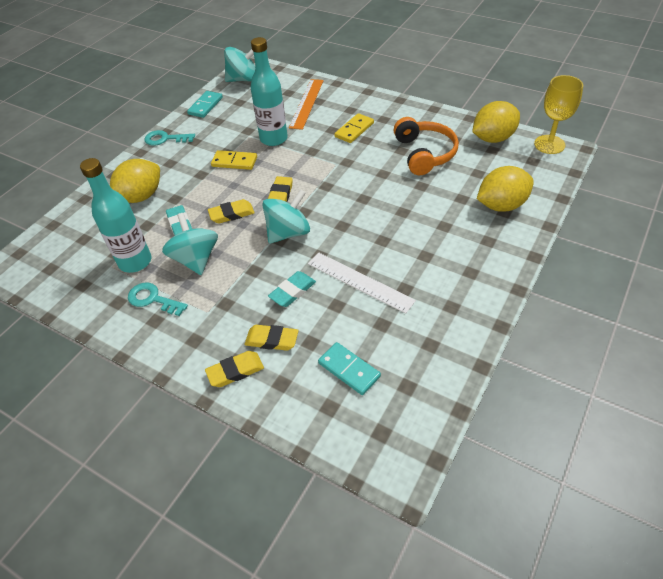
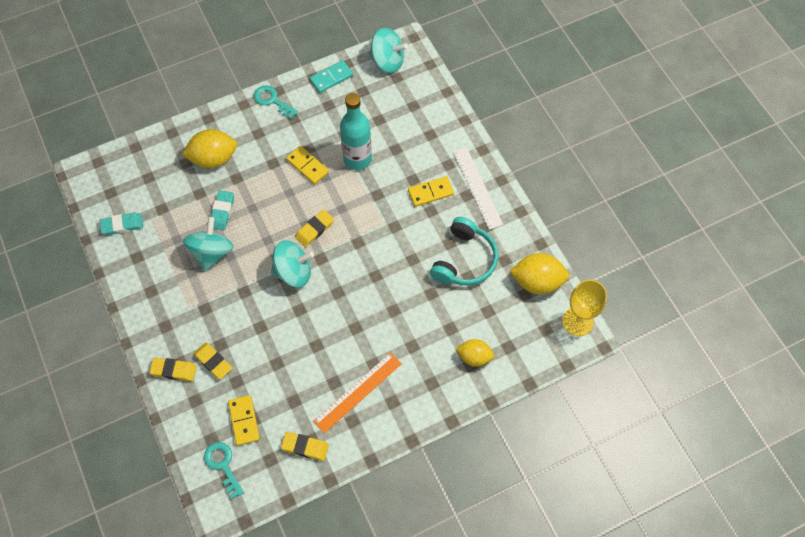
camera: 30 degrees right, 15 degrees up
turquoise bottle [80,158,151,273] -> none
turquoise key [128,283,188,316] -> turquoise key moved to [204,442,244,499]
yellow eraser [208,199,255,223] -> yellow eraser moved to [281,432,329,461]
turquoise eraser [268,271,316,307] -> turquoise eraser moved to [100,213,143,235]
orange ruler [289,79,324,130] -> orange ruler moved to [313,352,402,433]
white ruler [308,252,416,314] -> white ruler moved to [453,147,503,230]
turquoise domino [318,342,381,395] -> yellow domino [228,395,260,446]
orange headphones [394,117,459,175] -> turquoise headphones [430,217,498,286]
yellow lemon [477,166,534,212] -> yellow lemon [456,339,494,367], size x0.64

